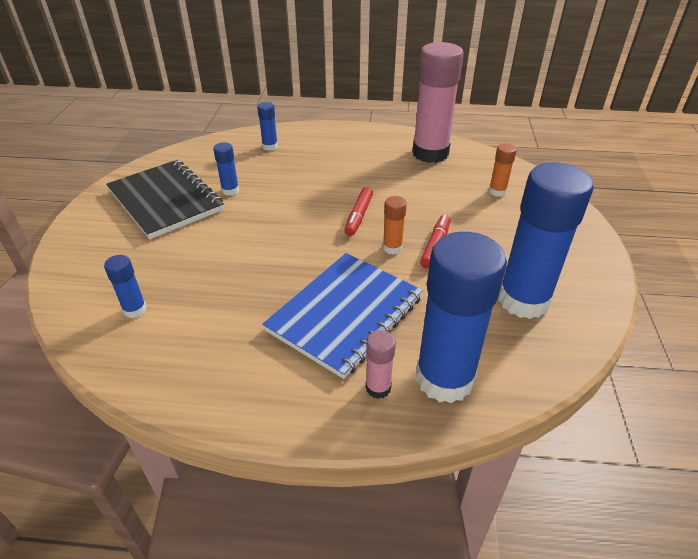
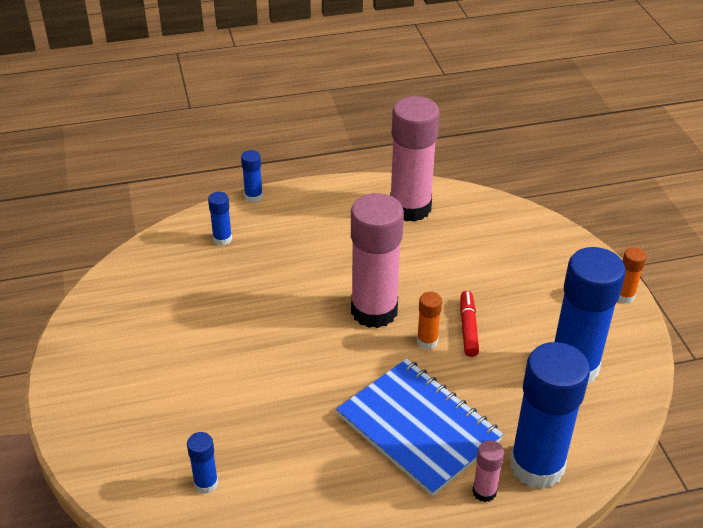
camera: 20 degrees left, 0 degrees up
black notebook [106,160,224,239] -> none
blue glue stick [213,142,239,196] -> blue glue stick moved to [241,150,263,203]
blue notebook [262,253,423,379] -> blue notebook turned 60 degrees counterclockwise [336,359,504,497]
red marker [344,187,373,236] -> pink glue stick [351,193,404,328]
orange glue stick [489,143,517,197] -> orange glue stick moved to [618,247,646,303]

